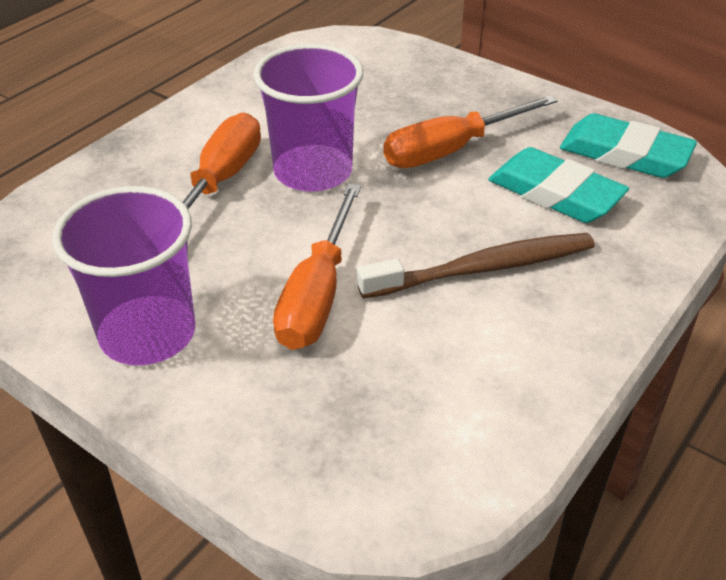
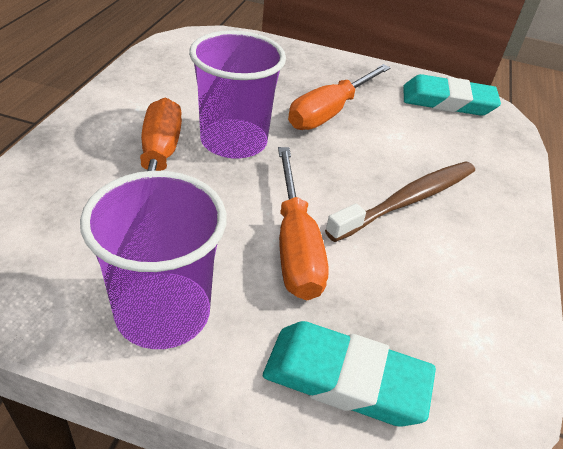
camera: 25 degrees left, 0 degrees up
turquoise eraser [488,147,629,223] -> turquoise eraser moved to [263,321,436,427]

